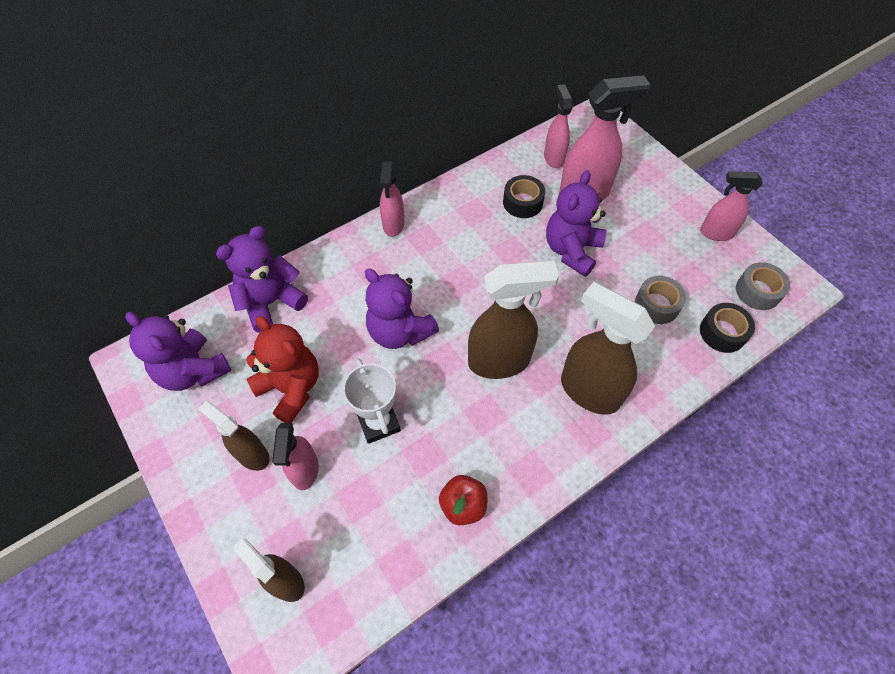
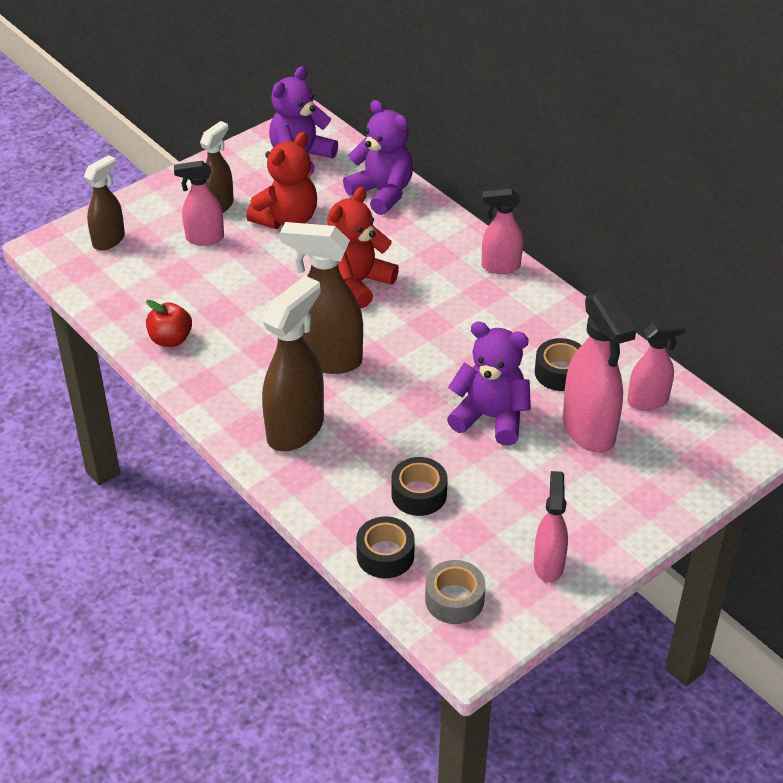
camera: 85 degrees right, 15 degrees down
white trophy [343,358,401,444] -> none
purple teddy bear [365,268,439,349] -> red teddy bear [327,187,399,308]
brown spray bottle [468,261,559,379] -> brown spray bottle turned 120 degrees clockwise [280,222,363,374]
grey tape [635,276,686,324] -> black tape [391,457,448,516]

